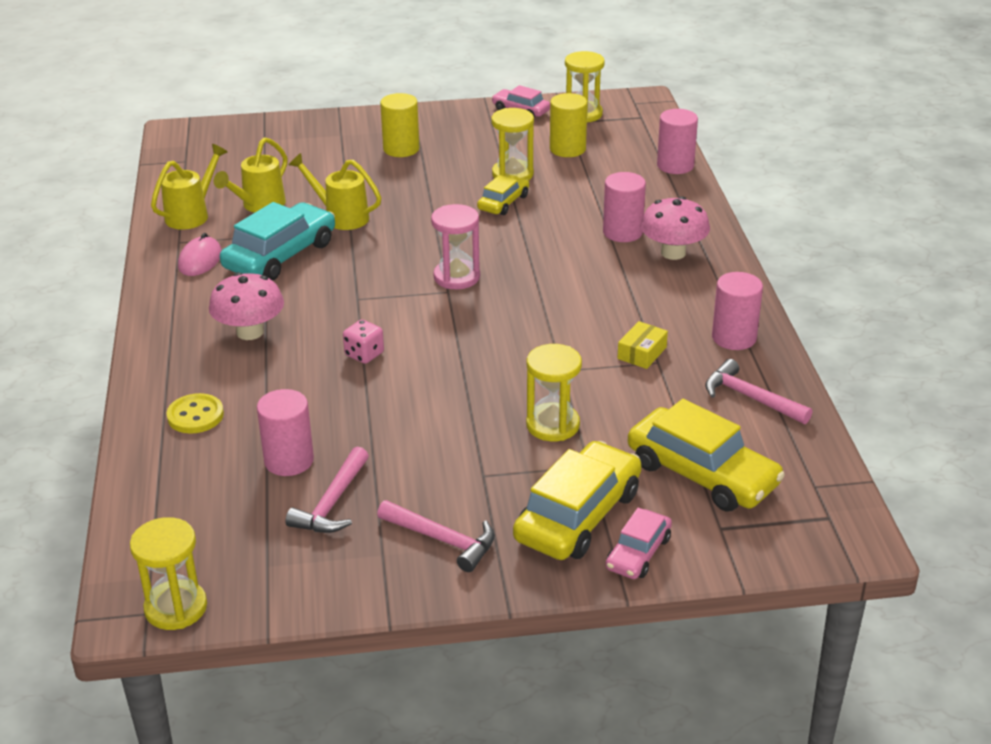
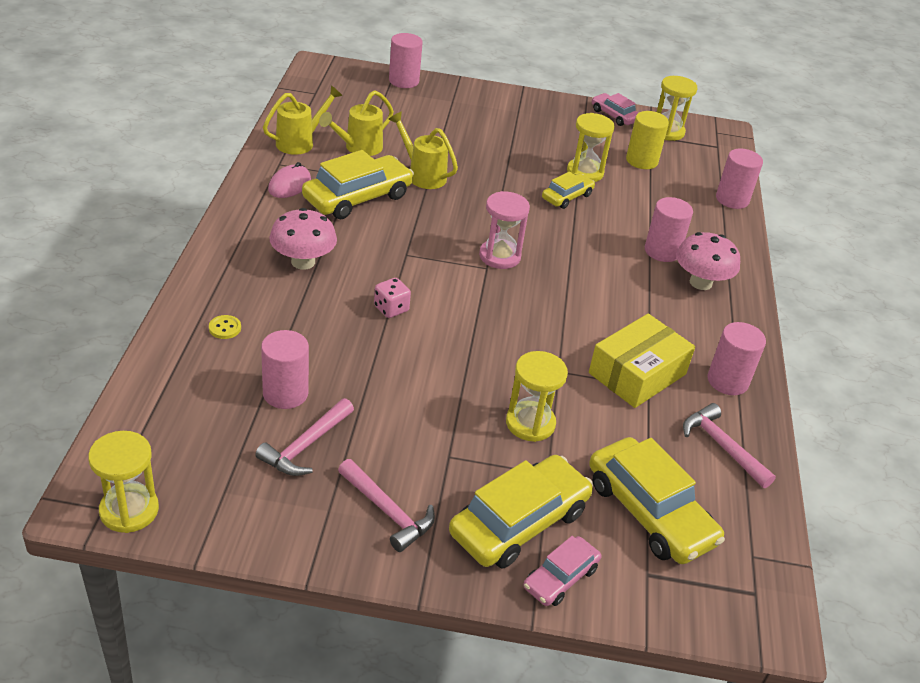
camera: 10 degrees right, 5 degrees up
yellow button [166,393,224,434] -> yellow button [209,315,241,339], size x0.64
turquoise car [220,202,335,281] -> yellow car [302,150,414,219]
yellow cylinder [380,93,419,157] -> none
yellow box [617,321,668,369] -> yellow box [589,314,695,408], size x2.00
none -> pink cylinder [389,33,423,88]

